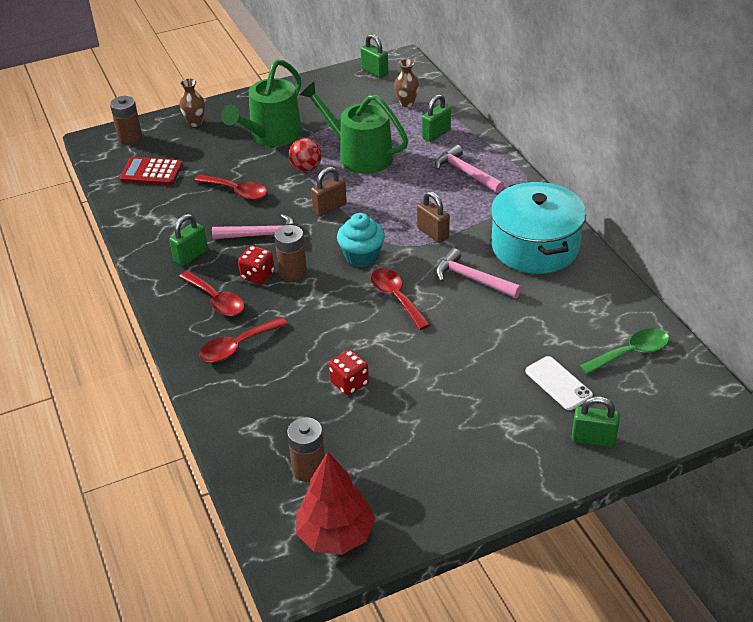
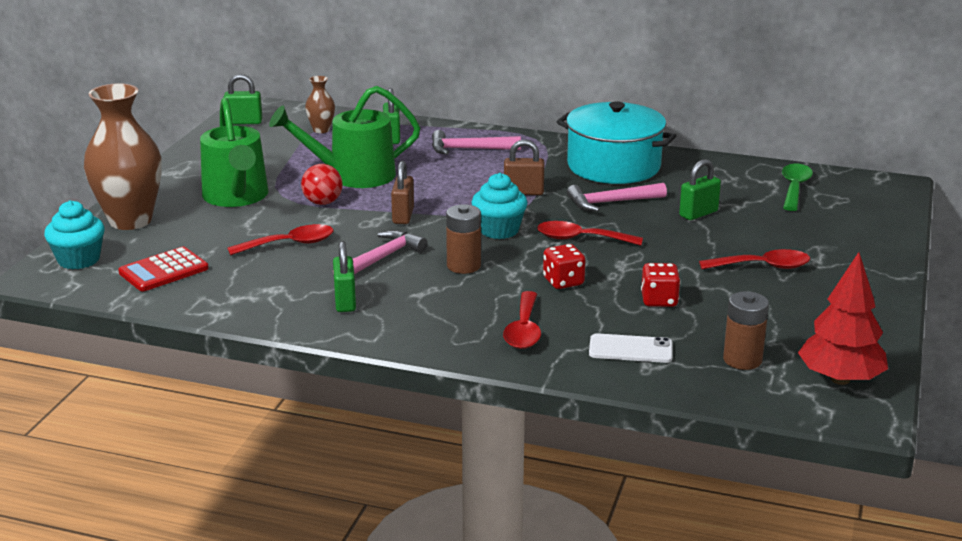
camera: 50 degrees left, 15 degrees down
brown battery [110,96,142,145] -> turquoise cupcake [44,200,105,269]
brown vase [179,79,205,127] -> brown vase [84,83,162,230], size x2.19
red spoon [179,271,245,316] -> red spoon moved to [699,249,810,269]
red dice [238,246,274,285] -> red dice moved to [543,244,585,289]
white phone [525,356,593,410] -> white phone moved to [589,333,673,363]
green padlock [572,396,620,447] -> green padlock moved to [679,159,721,220]

